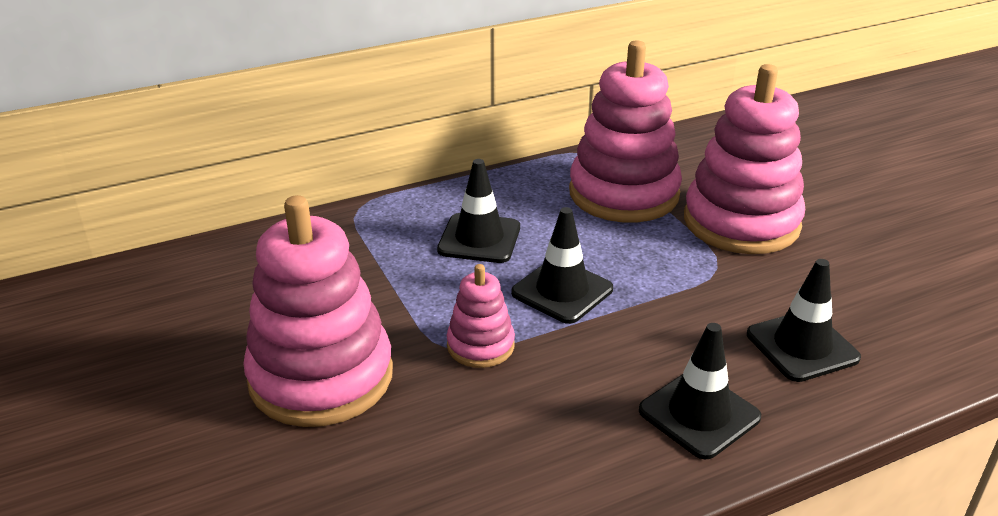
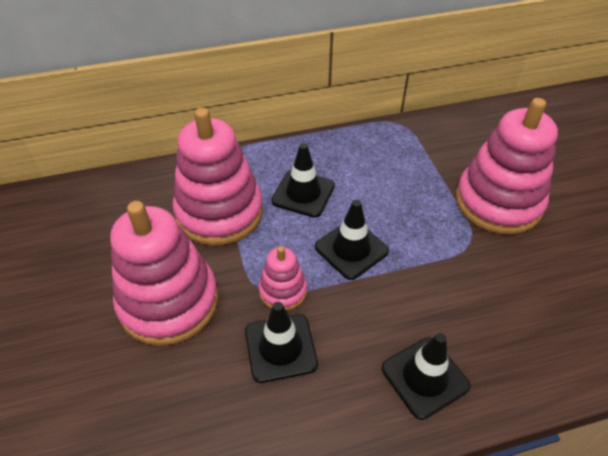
camera: 10 degrees right, 15 degrees up
pink stacking toy [569,41,682,222] -> pink stacking toy moved to [173,108,263,246]
black traffic cone [747,259,861,382] -> black traffic cone moved to [245,302,318,383]

